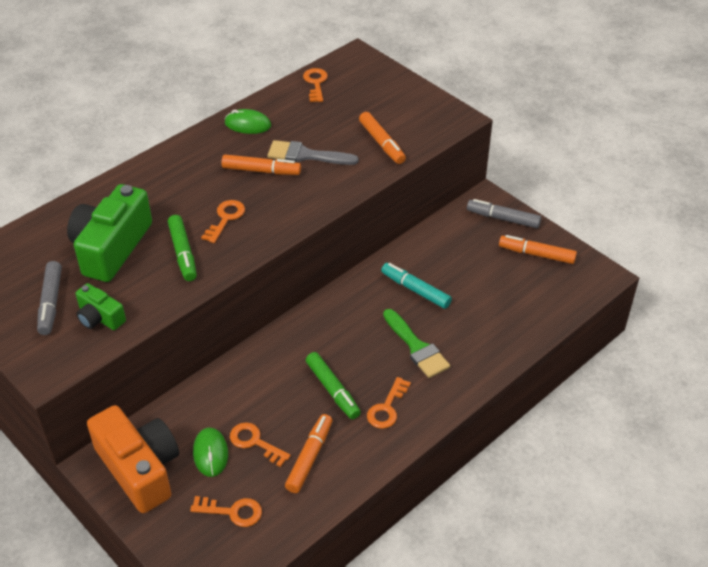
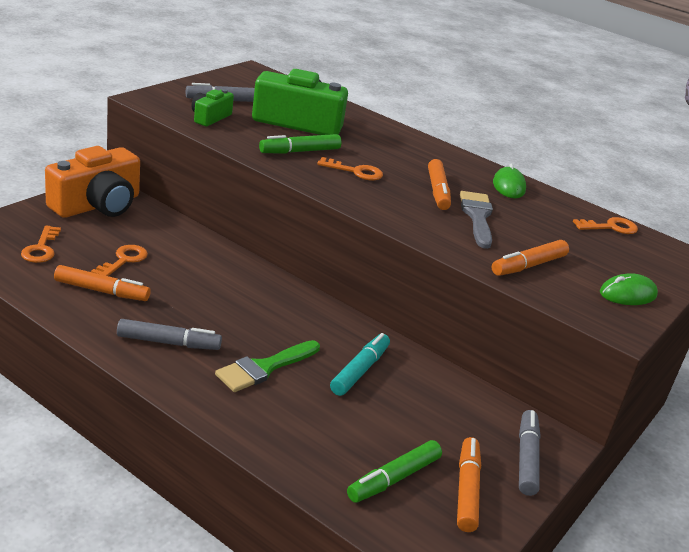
camera: 75 degrees right, 15 degrees down
green mouse [193,428,228,477] -> green mouse moved to [600,273,658,305]
green marker [306,352,361,419] -> green marker moved to [347,440,442,503]
orange key [367,377,411,429] -> grey marker [117,319,222,350]

